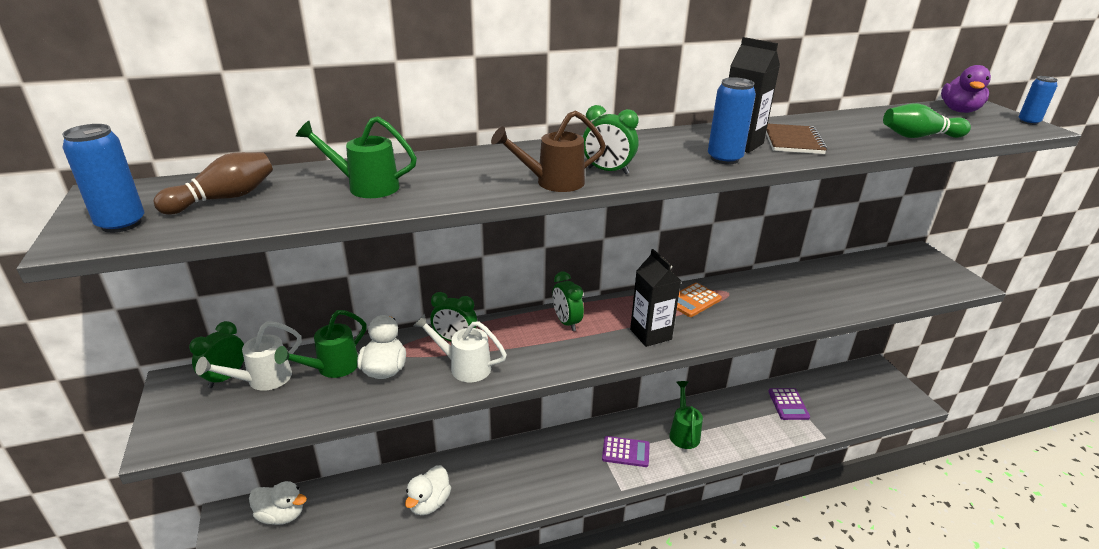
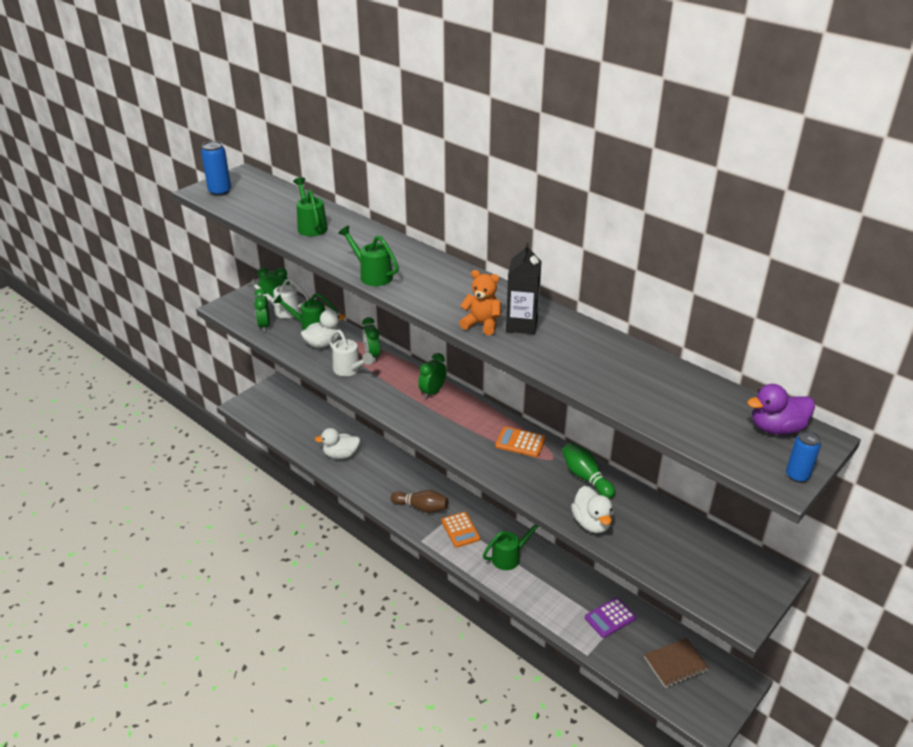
camera: 60 degrees right, 5 degrees up
brown bowling pin [153,152,273,215] -> brown bowling pin moved to [391,490,448,513]
white duck [249,481,307,525] -> white duck moved to [571,486,613,533]
white watering can [413,314,507,382] -> white watering can turned 150 degrees clockwise [329,329,373,376]
brown watering can [491,110,606,192] -> green watering can [338,226,399,286]
green clock [583,105,639,174] -> green clock moved to [254,289,270,332]
purple calculator [602,436,650,467] -> orange calculator [441,512,480,548]
black carton [630,249,681,347] -> none
blue can [708,77,756,164] -> orange teddy bear [459,270,501,335]
brown notebook [766,124,827,154] -> brown notebook moved to [644,638,709,688]
green bowling pin [883,103,971,138] -> green bowling pin moved to [562,443,615,499]

